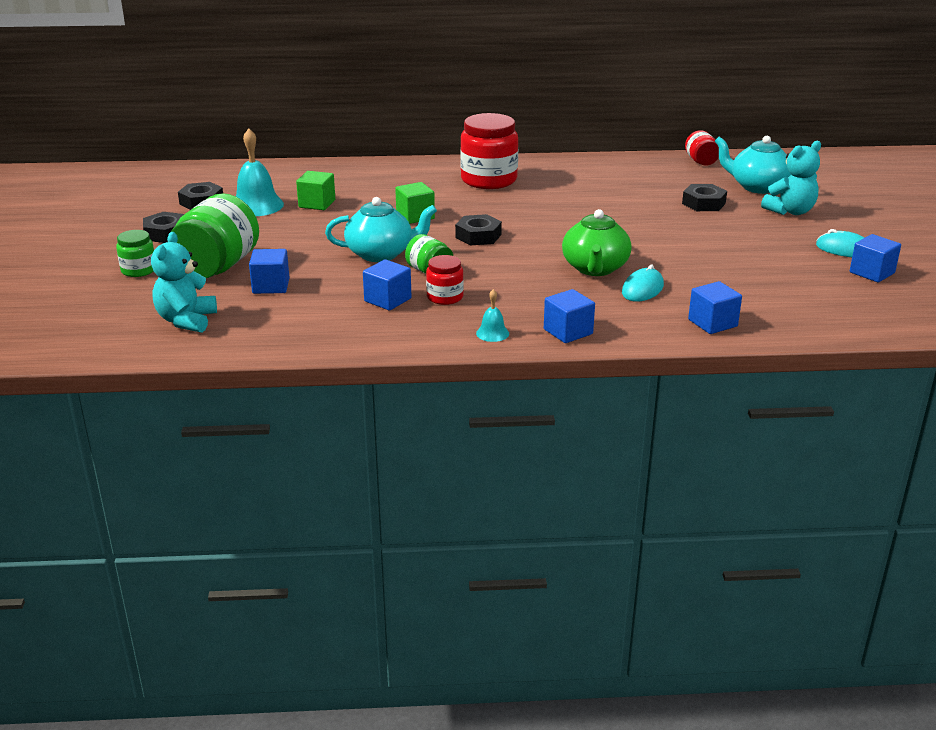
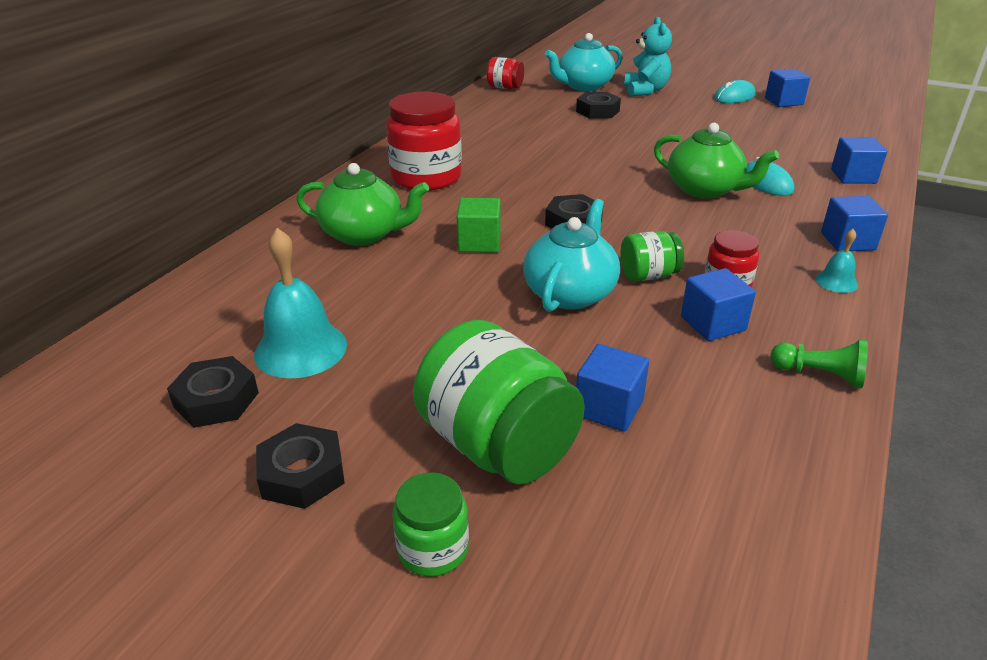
camera: 60 degrees left, 5 degrees up
turquoise teddy bear [151,232,217,333] -> none
green cube [296,171,335,210] -> none
none -> green teapot [296,163,429,246]
none -> green pawn [770,340,868,388]

